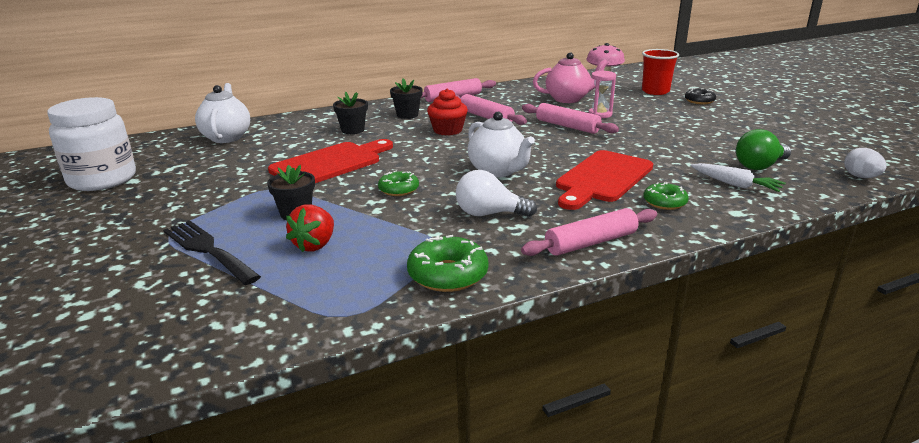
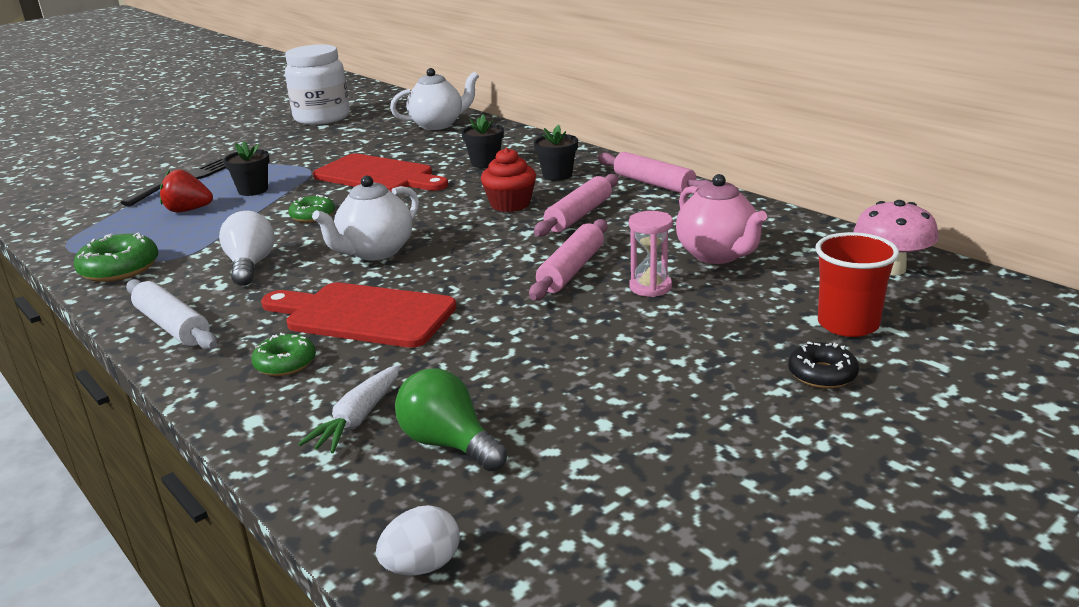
camera: 75 degrees right, 0 degrees up
pink rolling pin [521,208,657,256] -> white rolling pin [126,279,217,350]

